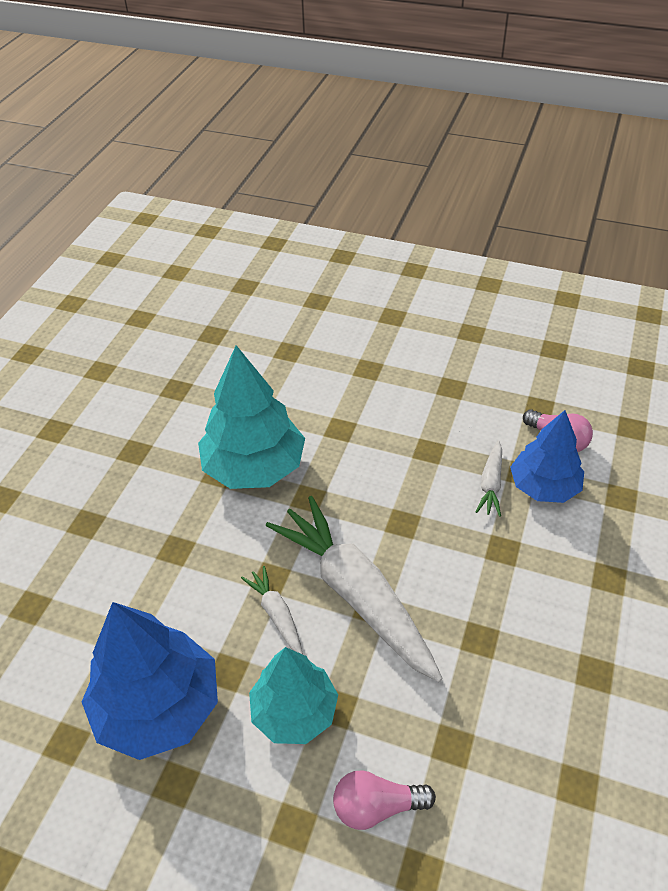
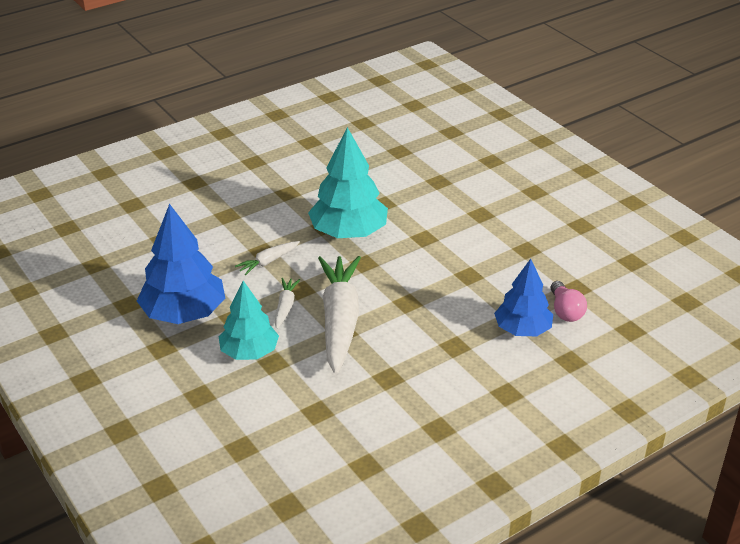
camera: 35 degrees right, 10 degrees down
pink light bulb [333,770,436,830] -> none
white carrot [476,441,502,517] -> white carrot moved to [235,241,300,275]

